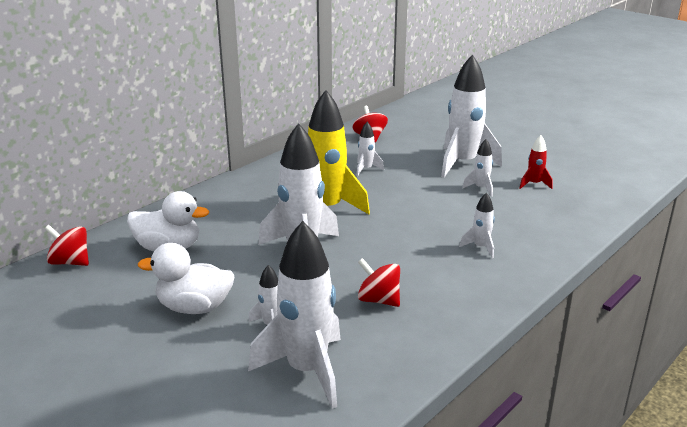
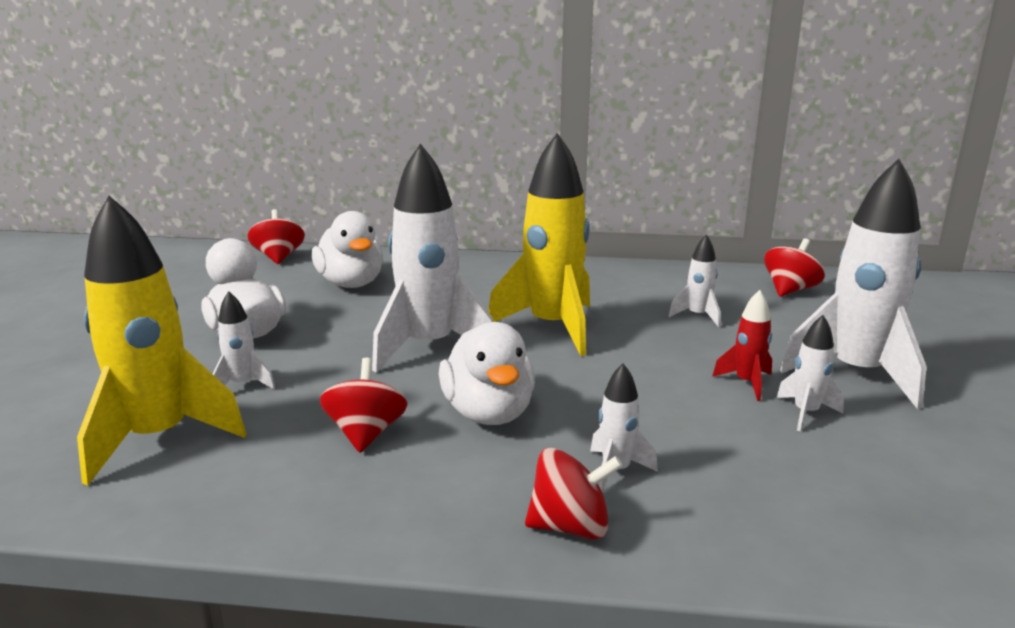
camera: 55 degrees right, 5 degrees down
white rocket [248,221,341,409] -> yellow rocket [77,196,246,486]
red rocket [519,135,553,189] -> red rocket moved to [712,290,772,401]
none -> white duck [439,322,535,425]
none -> red spinning top [525,448,623,540]

